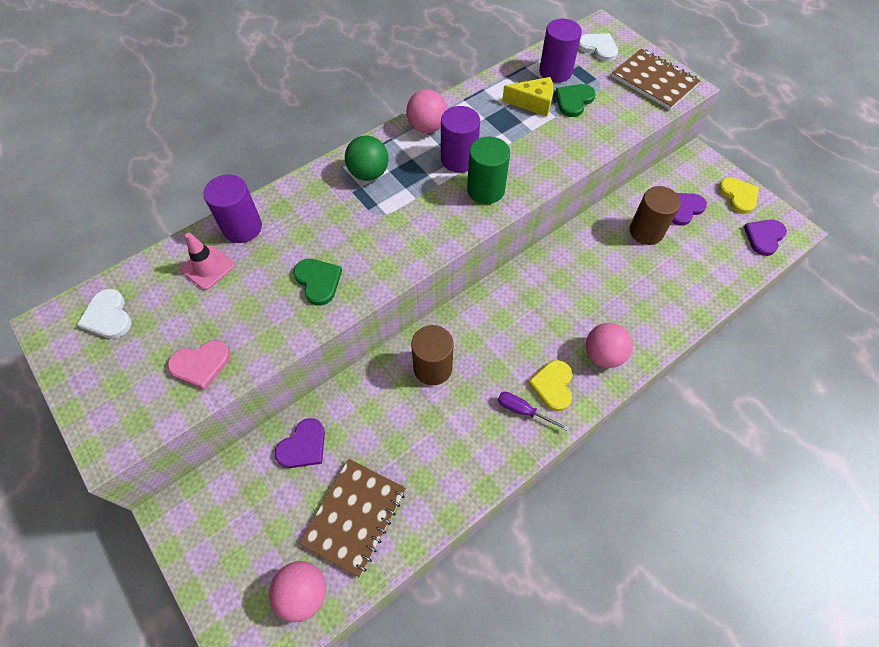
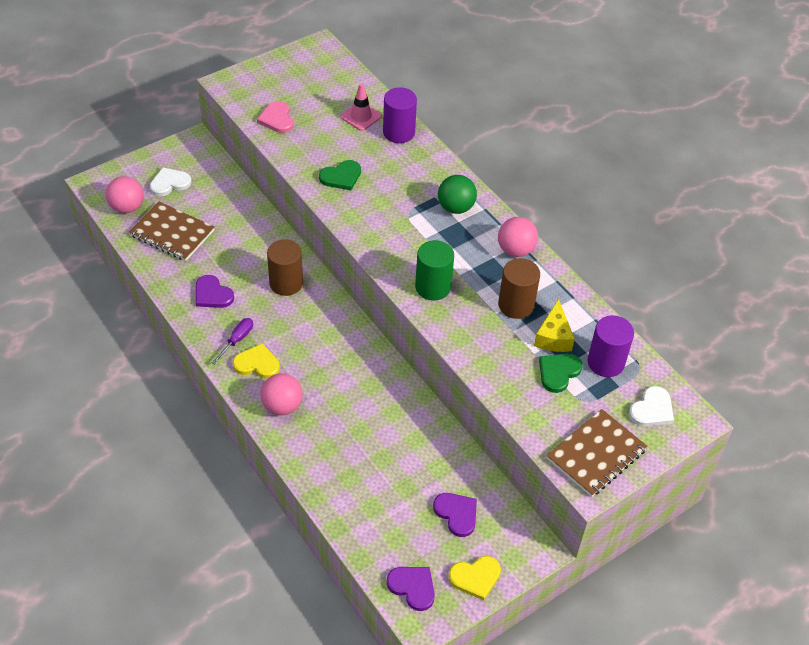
camera: 90 degrees right, 10 degrees down
white heart [77,289,131,339] -> white heart moved to [150,167,192,196]
purple heart [275,418,325,468] -> purple heart moved to [196,275,234,308]
purple cylinder [441,106,480,173] -> none
green heart [555,84,596,117] -> green heart turned 90 degrees counterclockwise [539,354,582,393]
brown cylinder [630,186,681,245] -> brown cylinder moved to [498,258,540,319]

